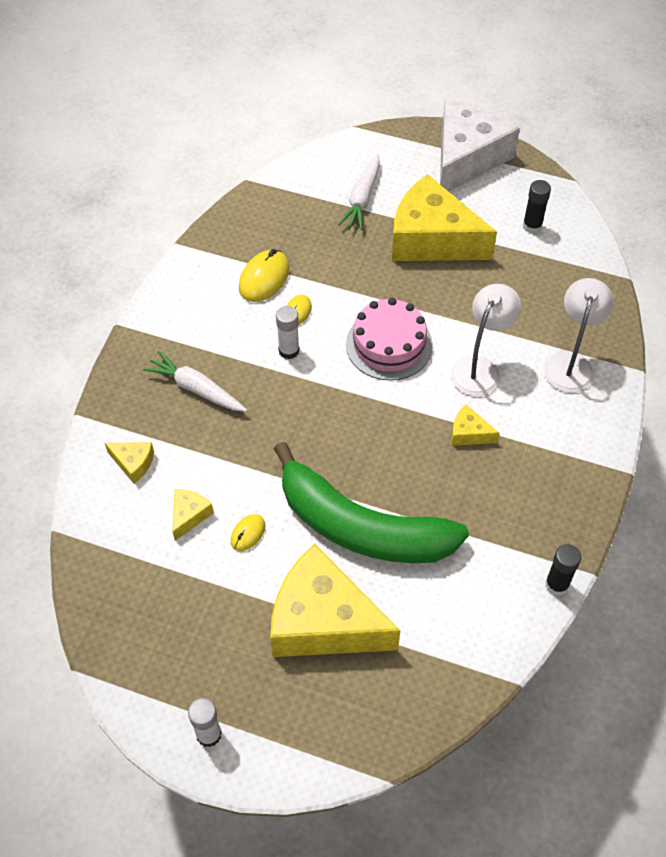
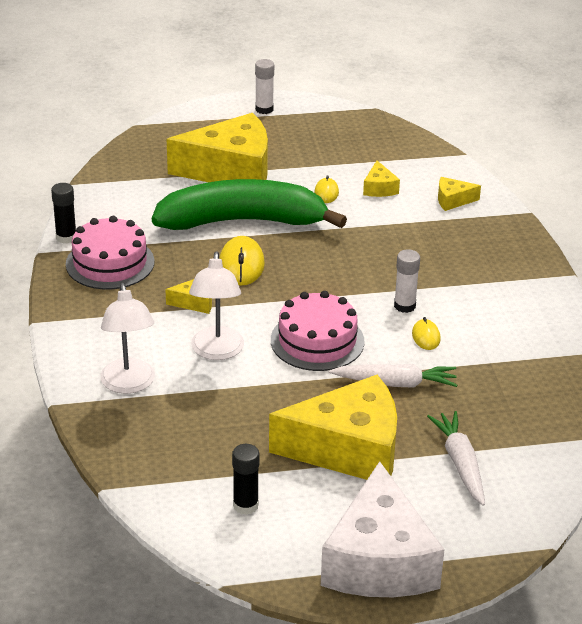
camera: 150 degrees right, 20 degrees down
white carrot [143,351,247,412] -> white carrot moved to [329,364,457,388]
yellow mouse [239,249,290,302] -> yellow mouse moved to [219,236,265,286]
none -> pink cake [66,216,155,290]

